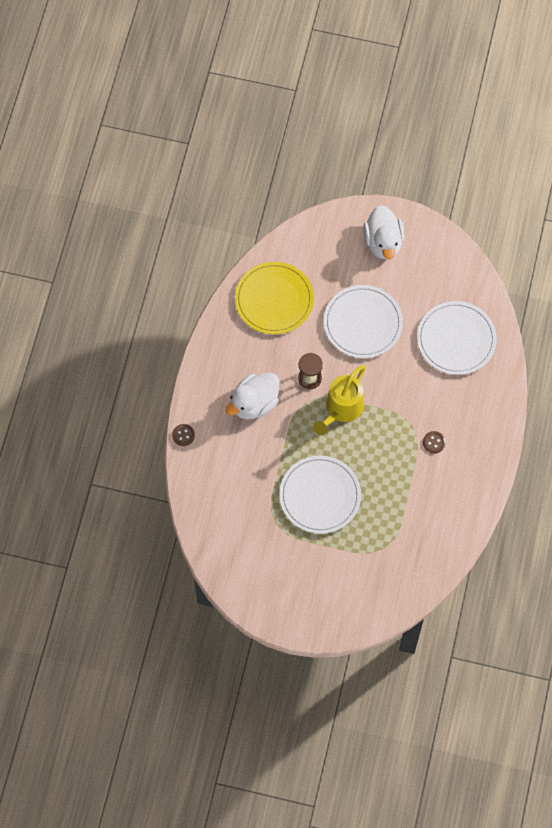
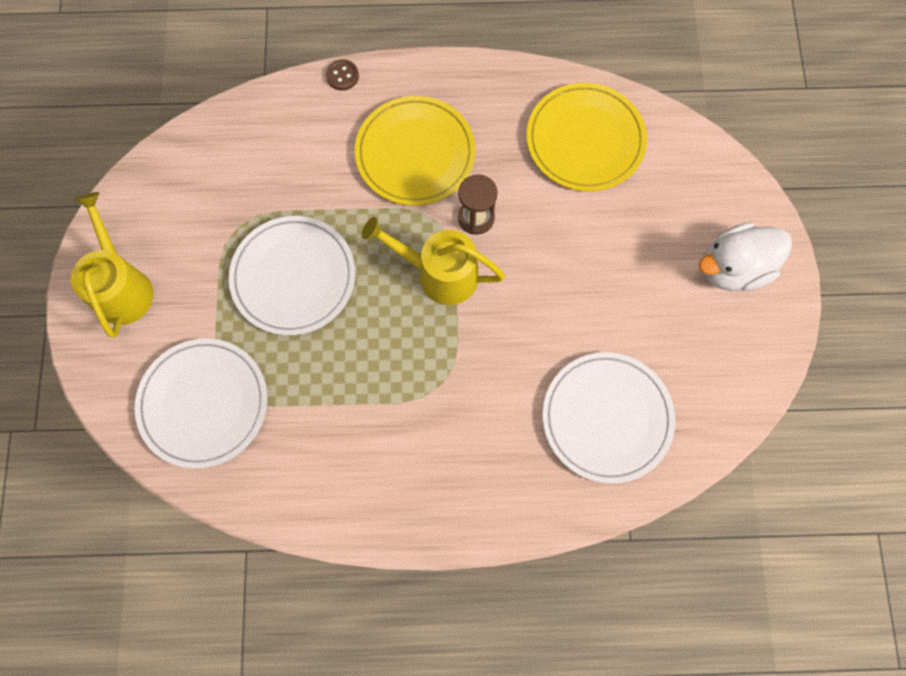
camera: 75 degrees right, 5 degrees up
white duck [226,373,280,419] -> yellow plate [355,96,476,206]
white plate [324,285,403,358] -> white plate moved to [135,338,267,469]
brown button [423,431,446,453] -> none
none -> yellow watering can [71,192,153,338]

